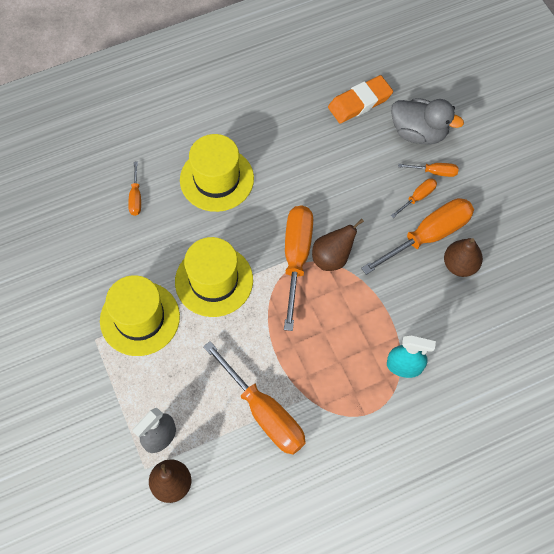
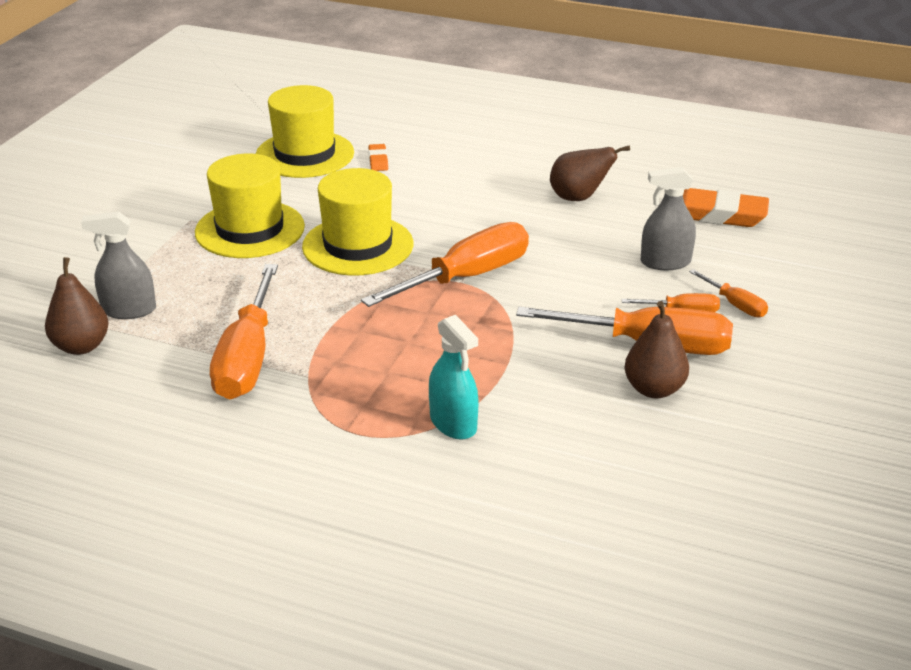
camera: 45 degrees right, 30 degrees down
orange screwdriver [128,162,141,216] -> orange eraser [369,144,388,171]
yellow hat [180,134,254,212] -> yellow hat moved to [256,85,354,178]
brown pear [312,219,364,271] -> brown pear moved to [550,145,630,201]
grey duck [391,98,464,145] -> none
none -> grey spray bottle [641,167,696,270]

